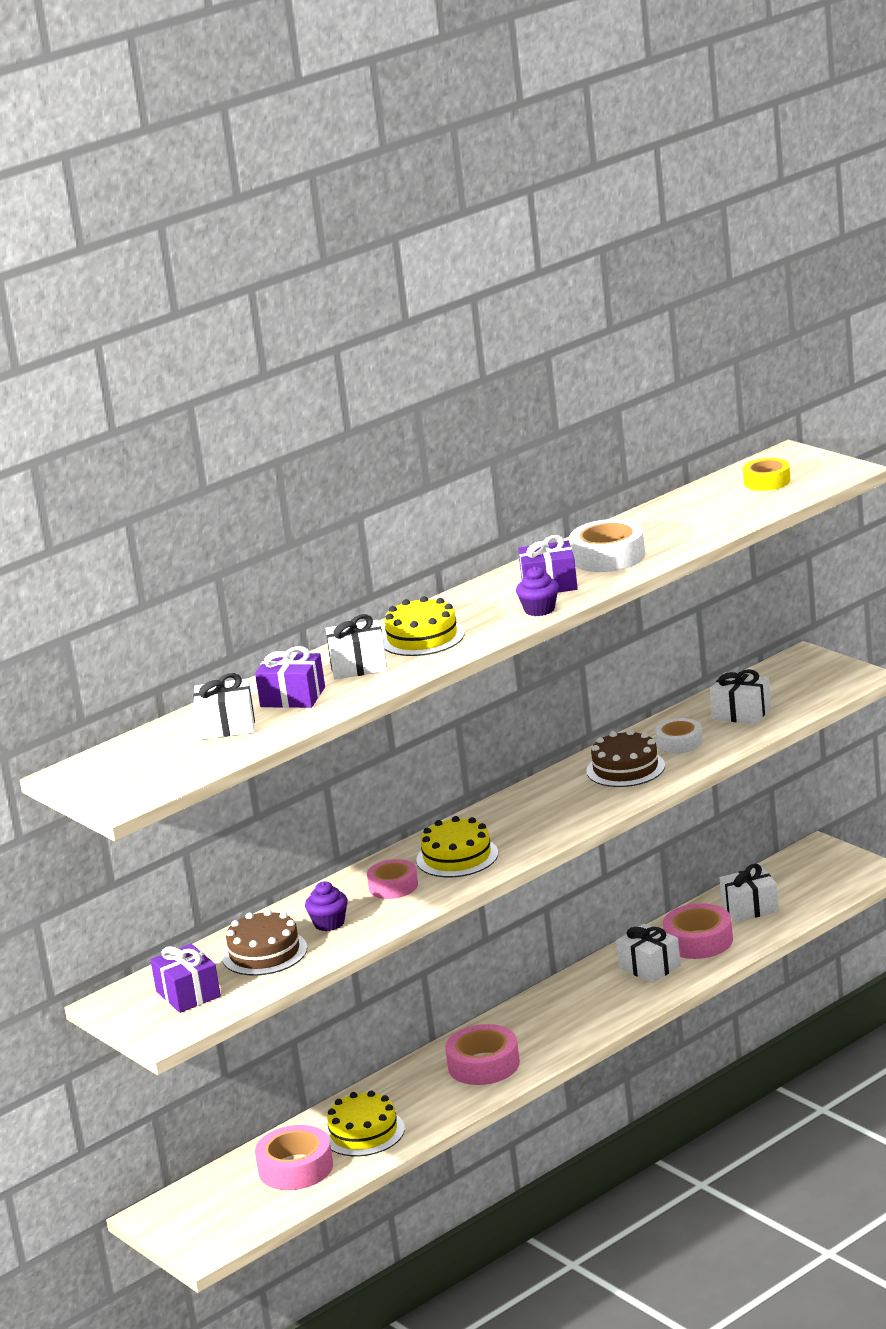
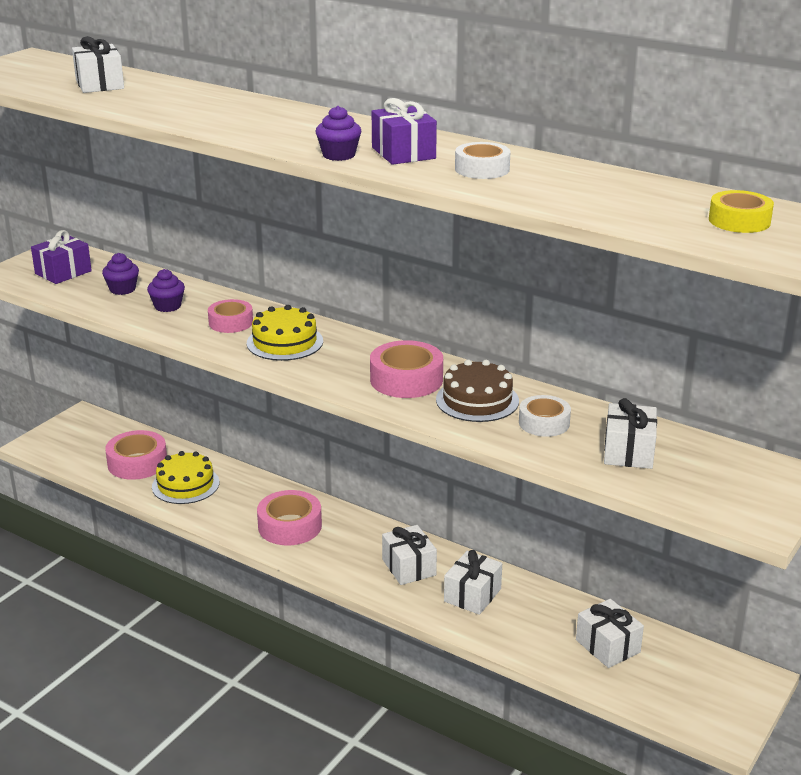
camera: 70 degrees right, 5 degrees up
brown cake [222,909,307,976] -> purple cupcake [102,253,139,295]
purple gift [255,646,325,708] -> none
white gift [326,614,387,679] -> white gift moved to [382,525,437,585]
yellow cake [383,596,465,656] -> none
white tape [569,519,645,572] -> white tape [455,142,511,179], size x0.66
pink tape [663,903,733,959] -> pink tape moved to [370,340,443,398]

